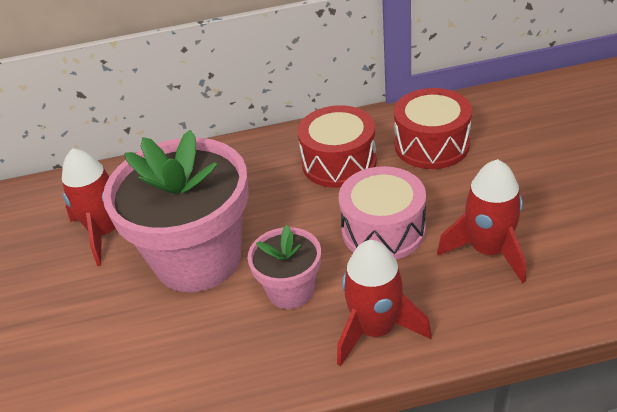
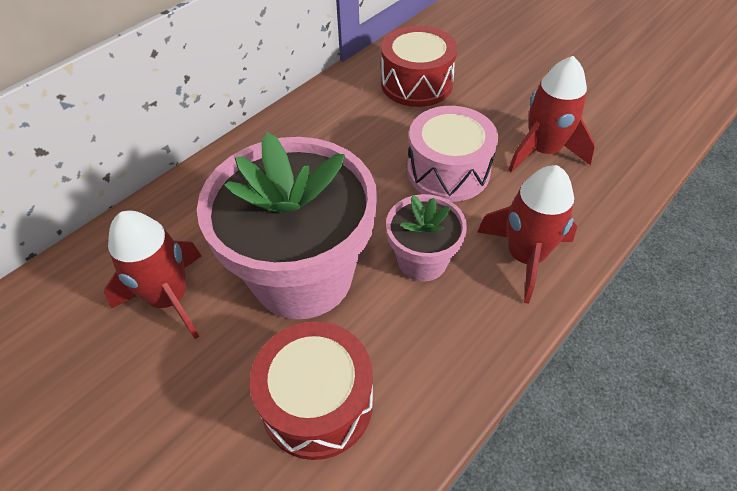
camera: 40 degrees left, 10 degrees up
red drum [298,105,377,188] -> red drum moved to [250,321,373,460]

